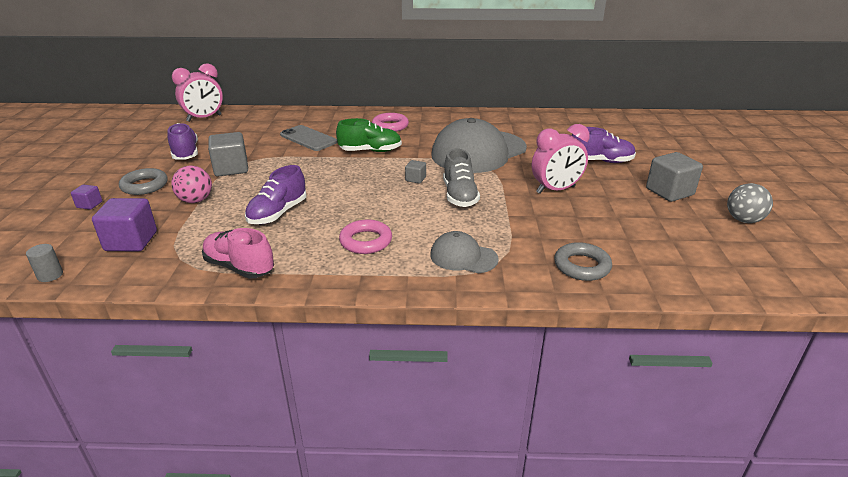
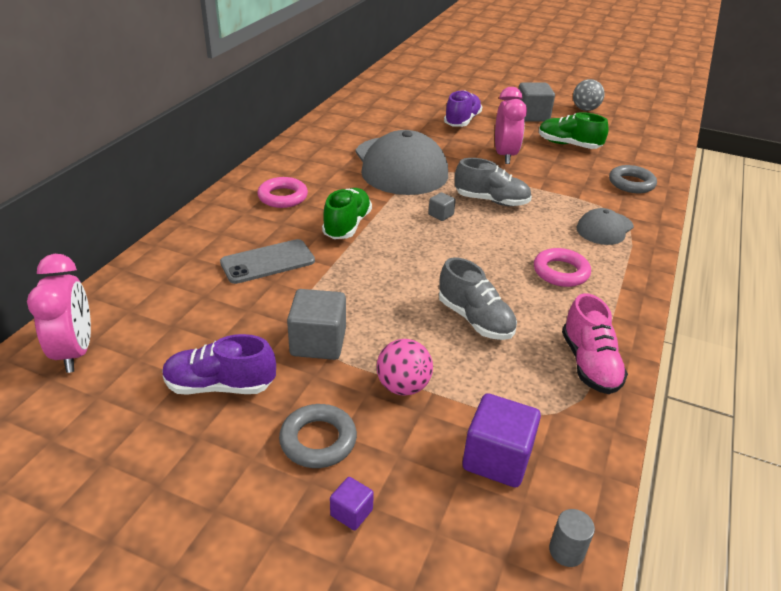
camera: 70 degrees left, 5 degrees up
pink shoe [202,228,274,279] -> pink shoe turned 60 degrees counterclockwise [562,293,628,394]
purple shoe [245,165,306,224] -> grey shoe [439,257,517,340]
none -> green shoe [539,112,608,149]

